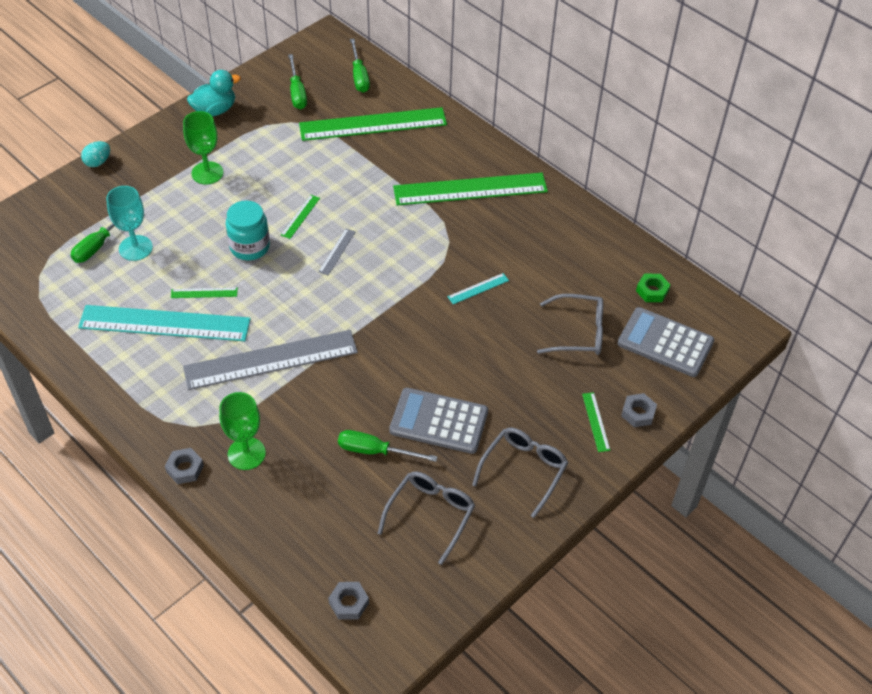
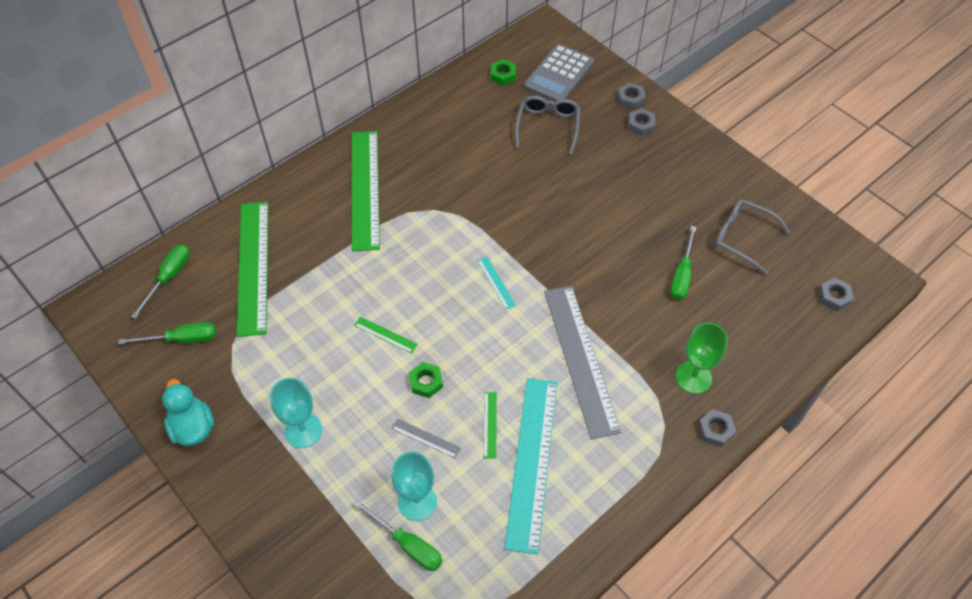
camera: 85 degrees left, 5 degrees up
turquoise egg [81,141,110,167] -> none
green goblet [183,111,223,185] -> turquoise goblet [270,378,322,448]
turquoise jar [226,200,270,260] -> green nut [409,362,443,398]
grey ruler [318,229,356,275] -> grey ruler moved to [391,418,461,458]
green screwdriver [350,39,370,93] -> green screwdriver turned 60 degrees counterclockwise [131,245,190,319]
grey calculator [389,388,488,454] -> none
turquoise ruler [447,273,509,304] -> turquoise ruler moved to [477,257,516,309]
grey glasses [472,428,568,518] -> none
green ruler [582,392,610,452] -> grey nut [628,108,655,136]

